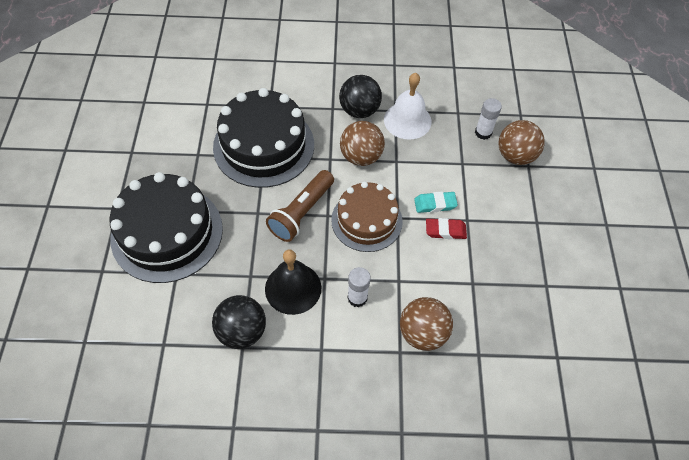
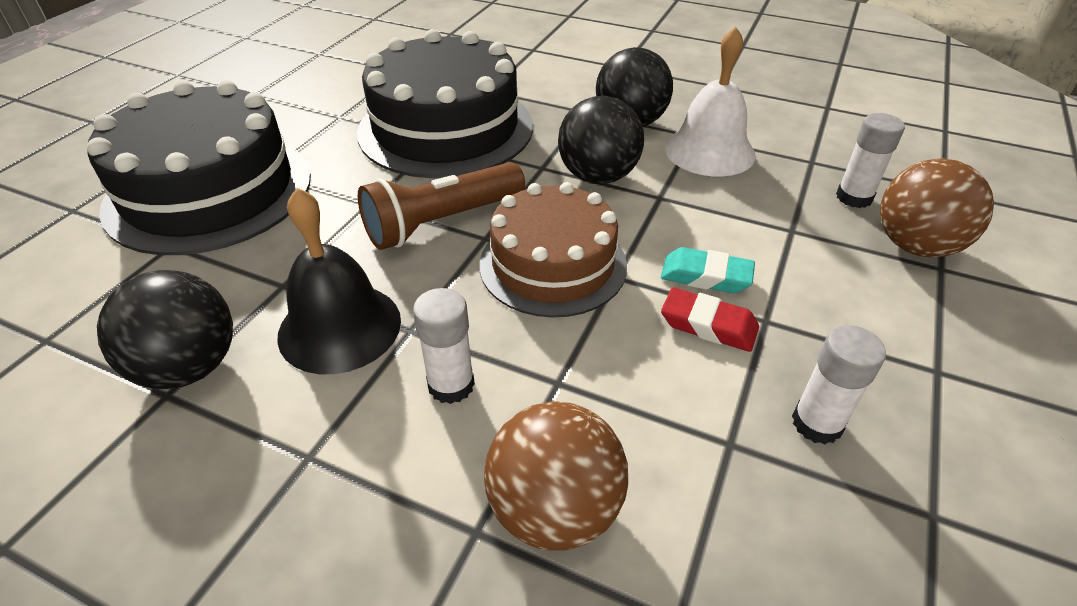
camera: 25 degrees right, 15 degrees down
brown ball [340,121,385,166] -> black ball [558,96,644,184]
none -> white glue stick [792,325,886,445]

